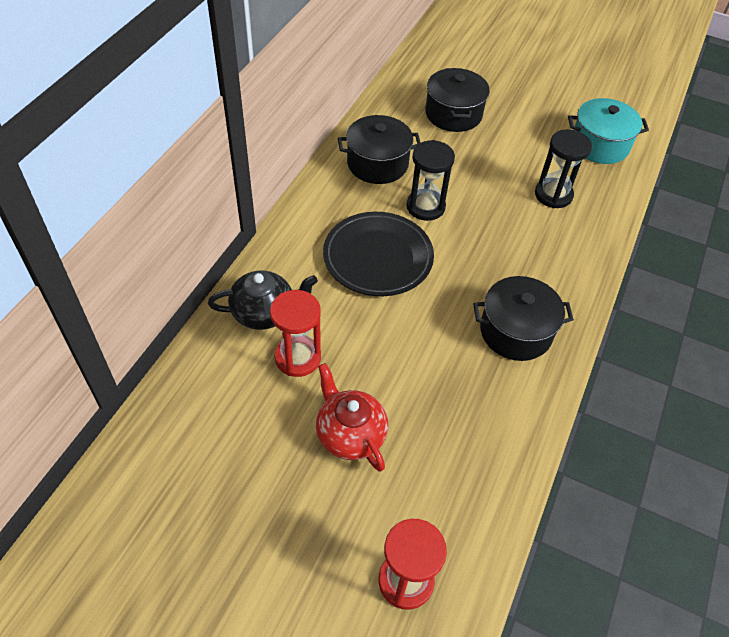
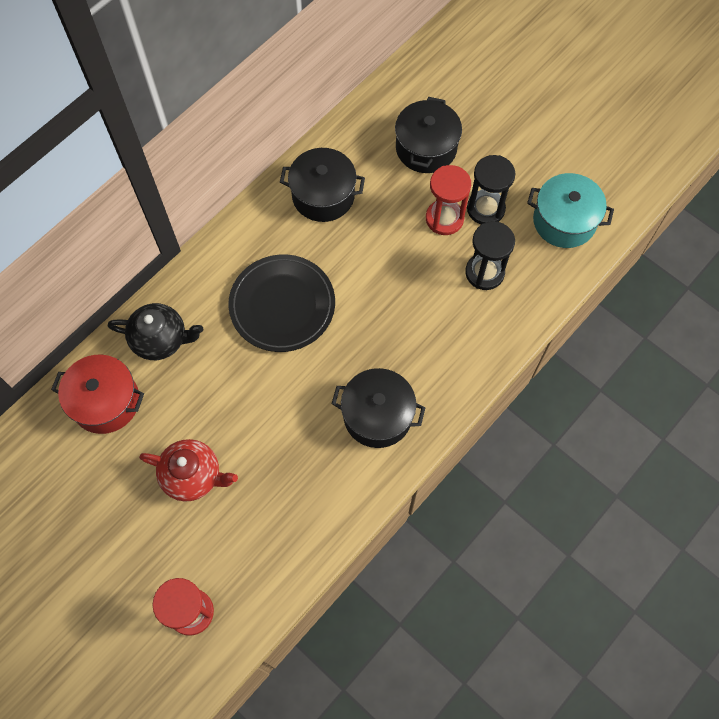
camera: 20 degrees right, 15 degrees up
red hourglass [270,290,321,377] -> red hourglass moved to [426,165,471,235]
red teapot [316,363,388,472] -> red teapot turned 120 degrees clockwise [139,439,238,501]
black hourglass [406,140,455,221] -> black hourglass moved to [467,155,515,224]
none -> red pot [51,354,144,434]

